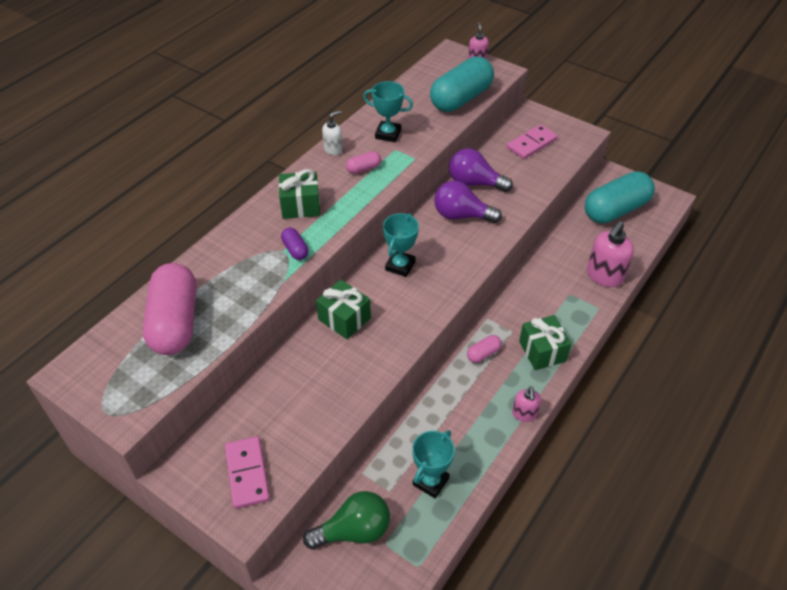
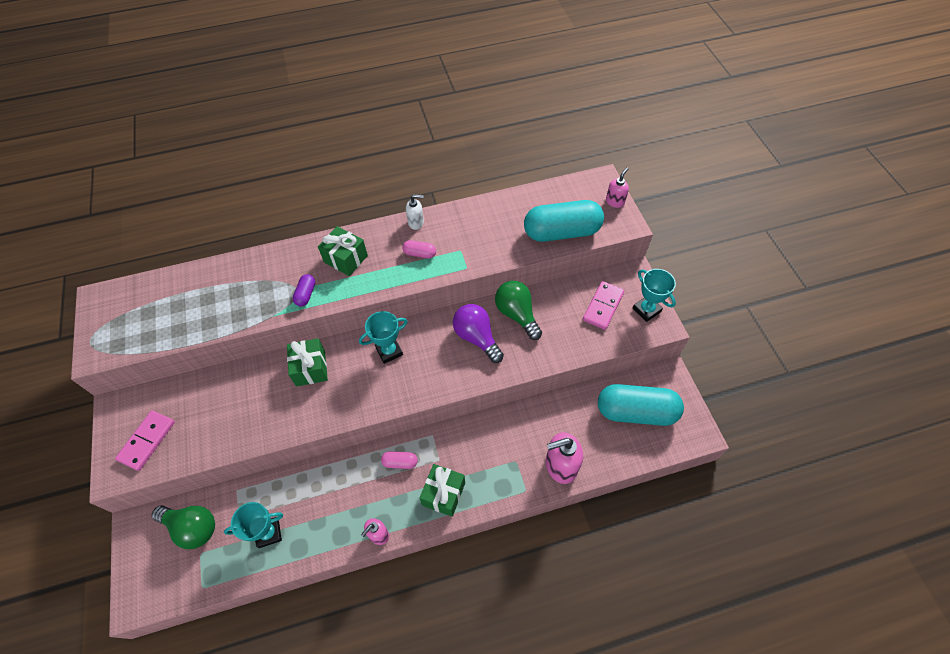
camera: 40 degrees right, 10 degrees up
pink capsule [143,263,196,355] -> none
turquoise trophy [363,81,413,142] -> turquoise trophy moved to [633,269,676,322]
purple light bulb [449,148,513,192] -> green light bulb [495,281,542,340]
pink domino [507,124,558,159] -> pink domino turned 60 degrees counterclockwise [583,281,624,330]

